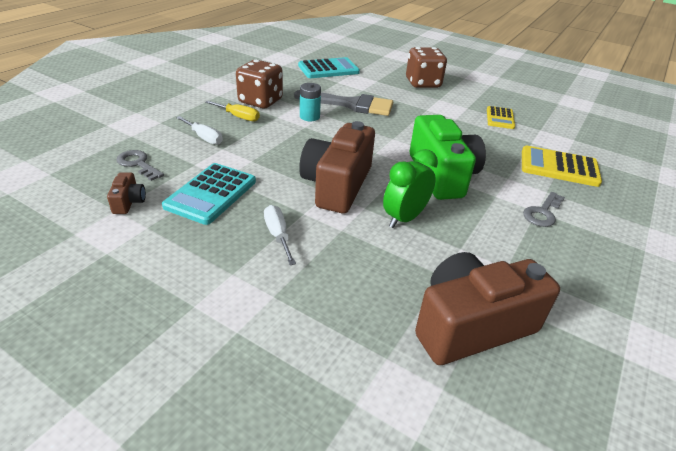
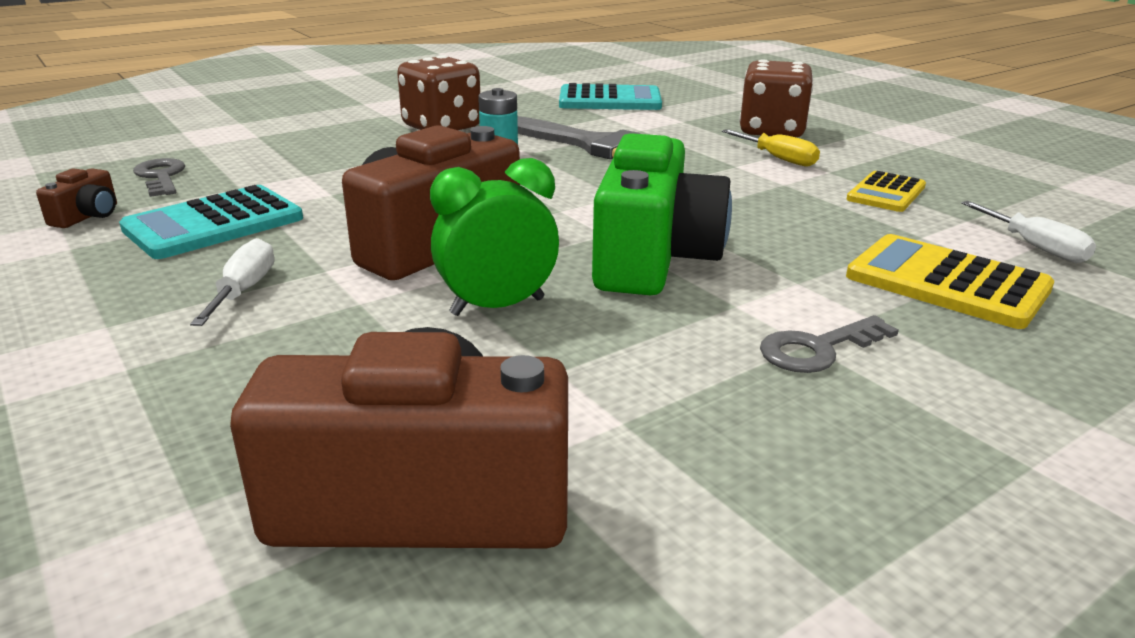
camera: 25 degrees right, 10 degrees down
white screwdriver [176,116,223,145] -> white screwdriver moved to [961,201,1096,263]
yellow screwdriver [205,100,260,121] -> yellow screwdriver moved to [722,129,820,167]

